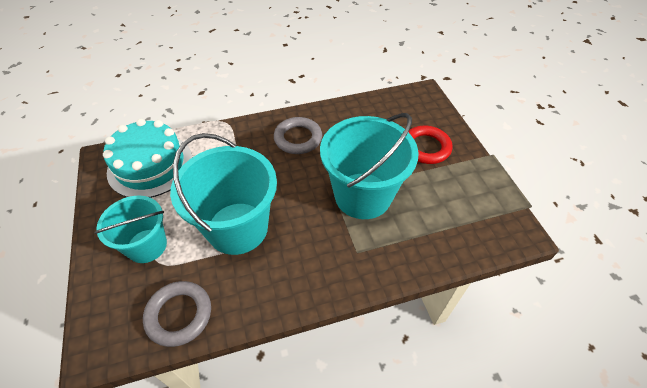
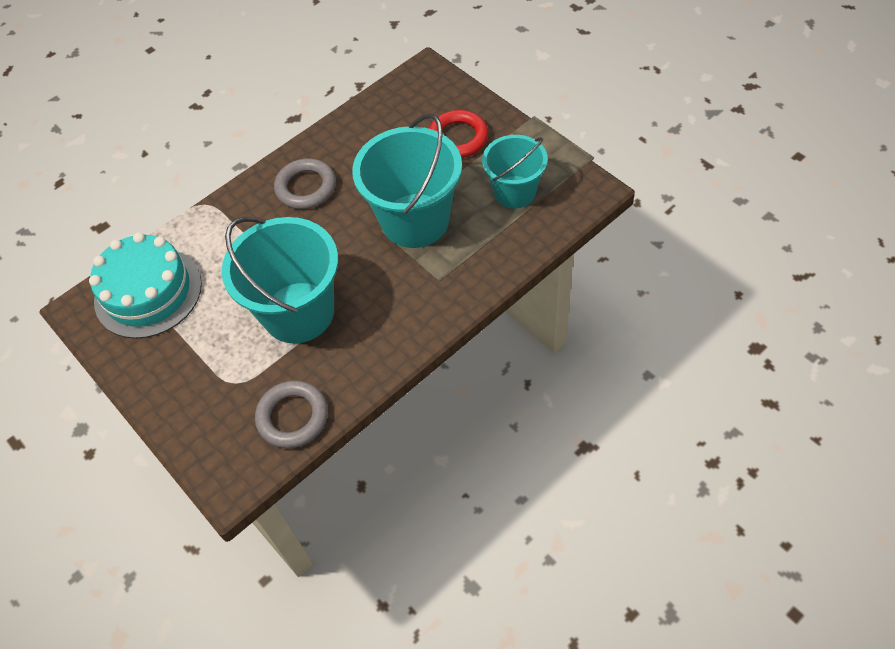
camera: 20 degrees left, 5 degrees up
turquoise bucket [94,195,167,263] -> turquoise bucket moved to [482,135,548,209]

